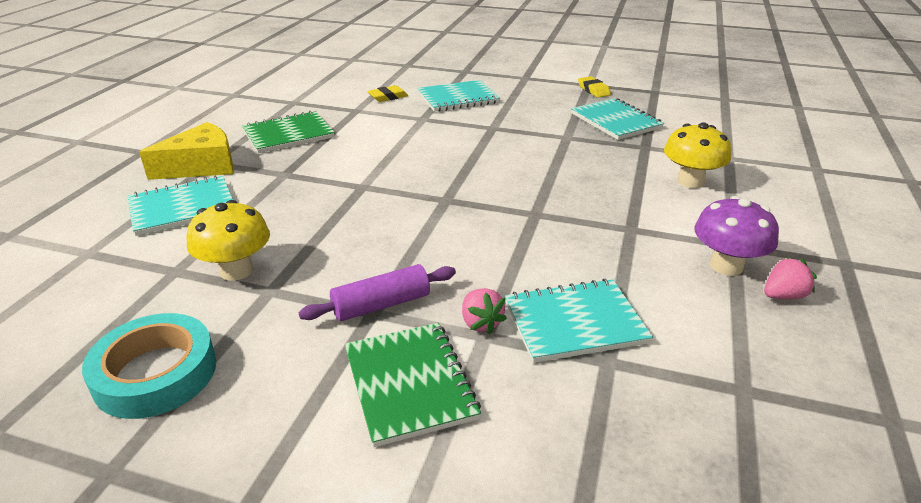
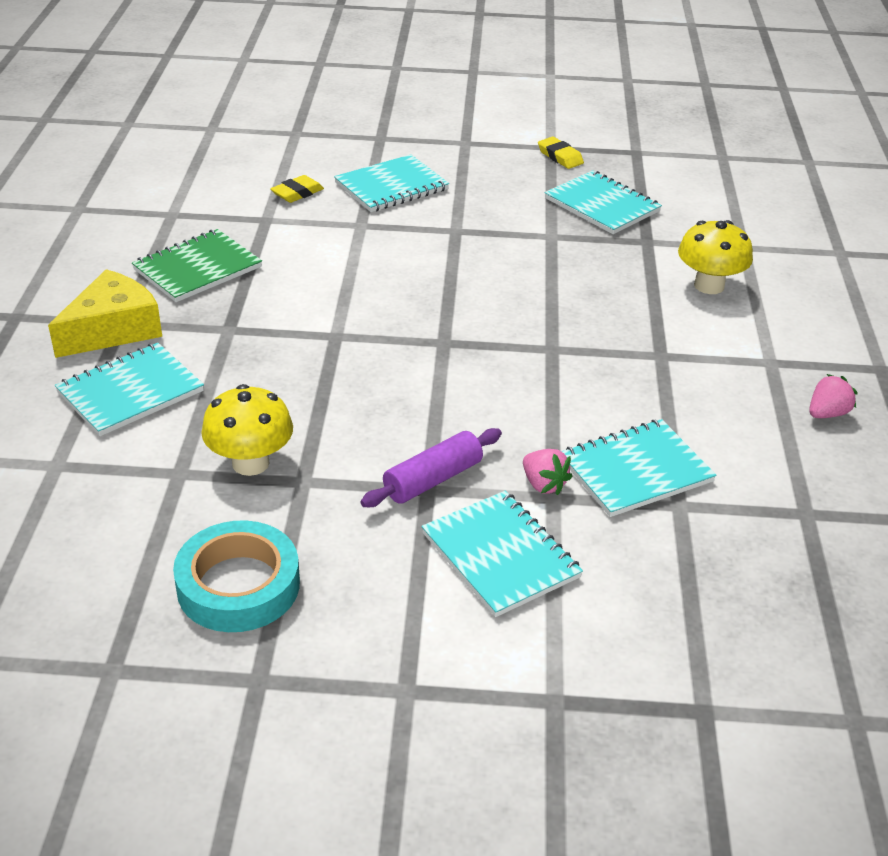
camera: 15 degrees left, 5 degrees up
green notebook [345,323,481,447] -> turquoise notebook [421,491,583,617]
purple mushroom [694,196,779,276] -> none

